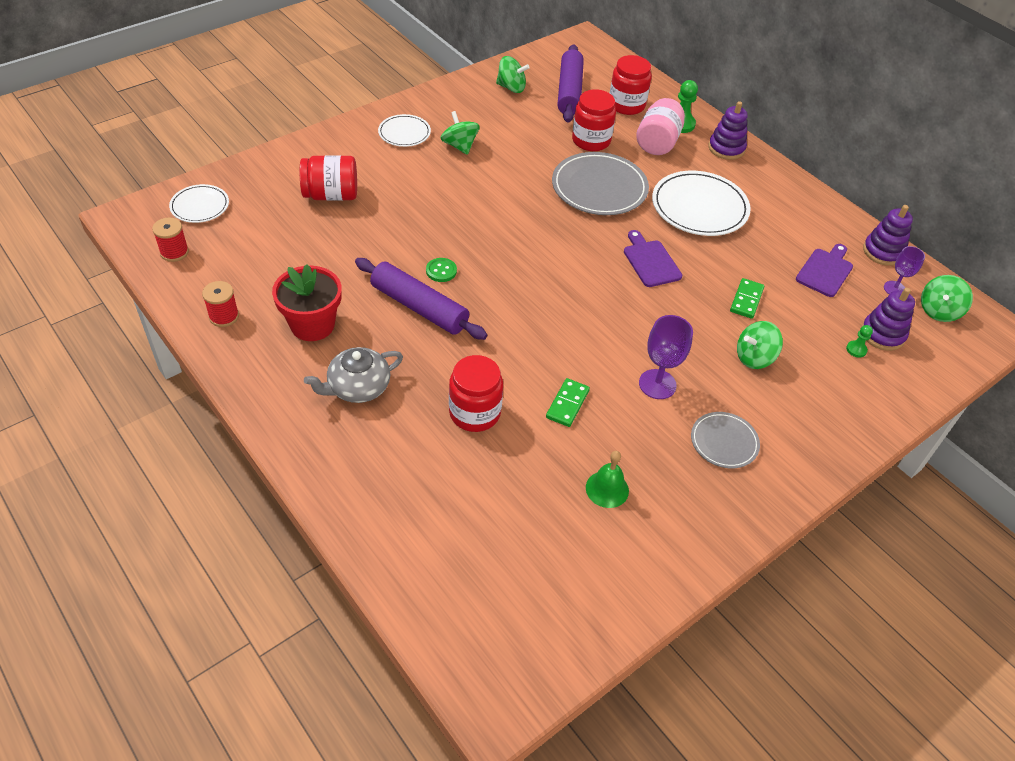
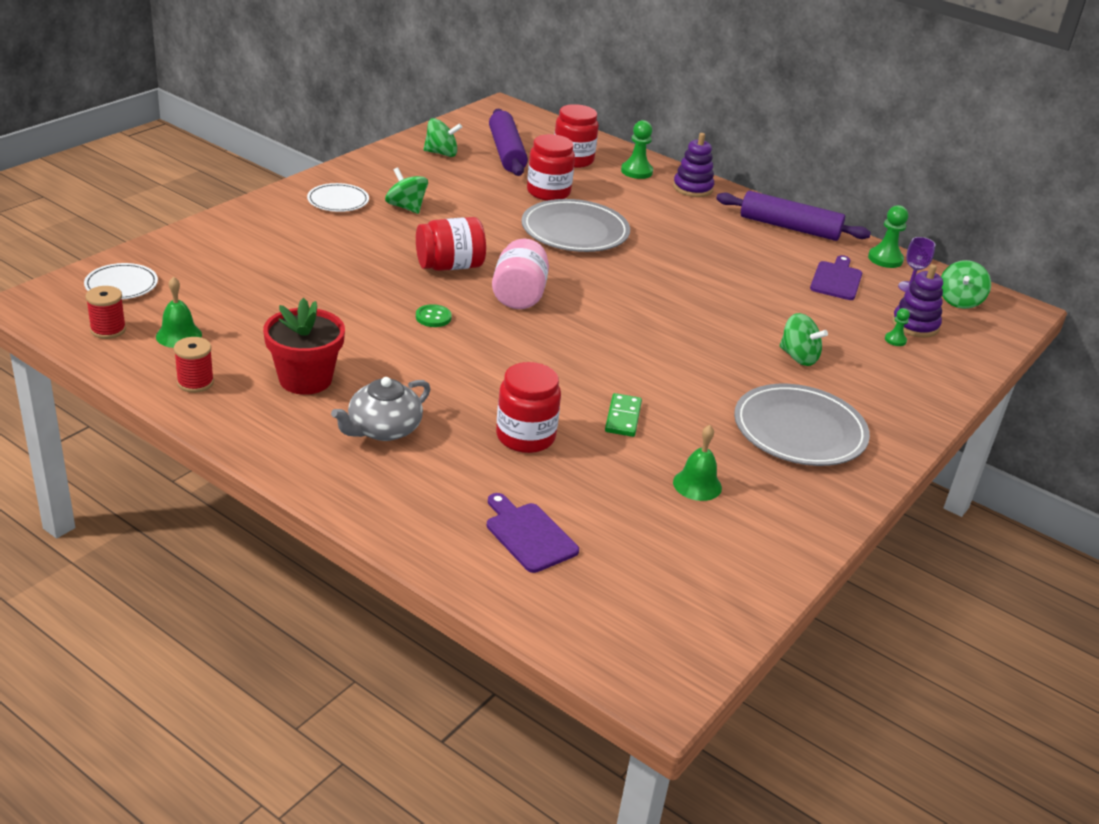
camera: 15 degrees left, 15 degrees down
red jar [300,155,357,201] -> red jar moved to [416,217,486,271]
purple rolling pin [355,258,487,340] -> purple rolling pin moved to [716,191,871,241]
purple cutting board [624,230,682,287] -> purple cutting board moved to [487,493,579,573]
pink jar [636,98,685,155] -> pink jar moved to [492,239,549,309]
purple goblet [639,315,693,399] -> none
white plate [652,171,751,236] -> none
grey plate [691,412,760,468] -> grey plate [734,384,870,466], size x1.77
green domino [730,278,764,319] -> none
green spinning top [737,321,783,369] -> green spinning top turned 105 degrees counterclockwise [779,313,828,366]
purple stacking toy [863,205,913,266] -> green pawn [868,205,908,268]
none -> green bell [156,276,202,348]

